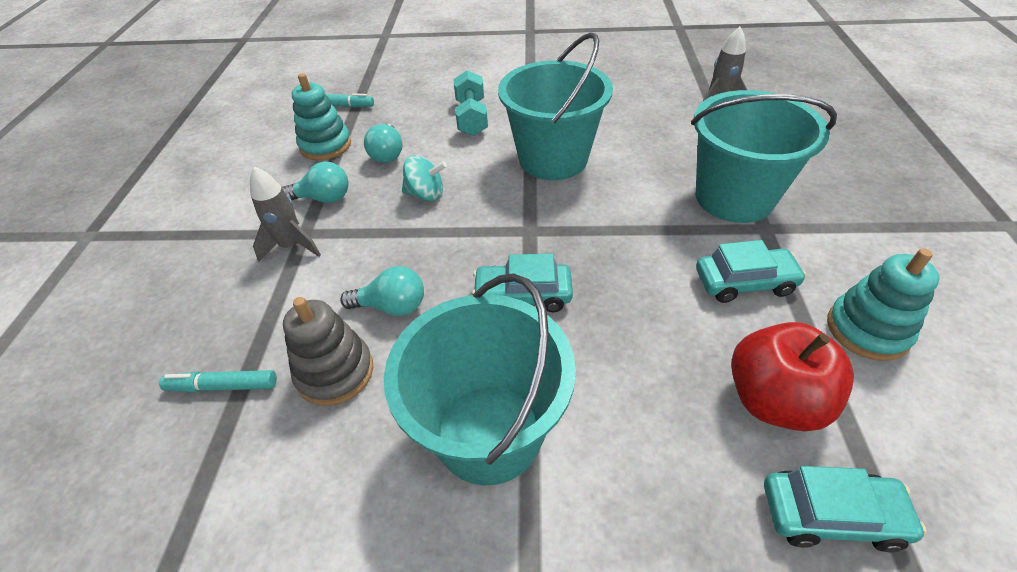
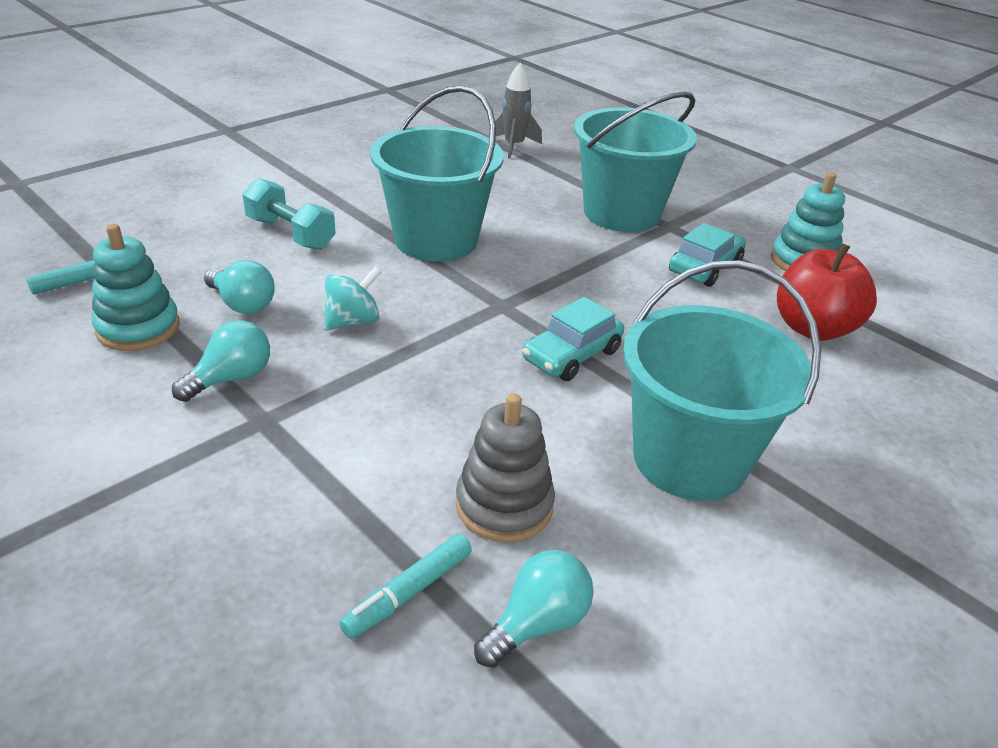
camera: 50 degrees left, 10 degrees down
grey rocket [250,166,321,262] -> none
turquoise light bulb [340,266,424,316] -> turquoise light bulb moved to [474,550,594,668]
turquoise car [764,466,927,552] -> none

